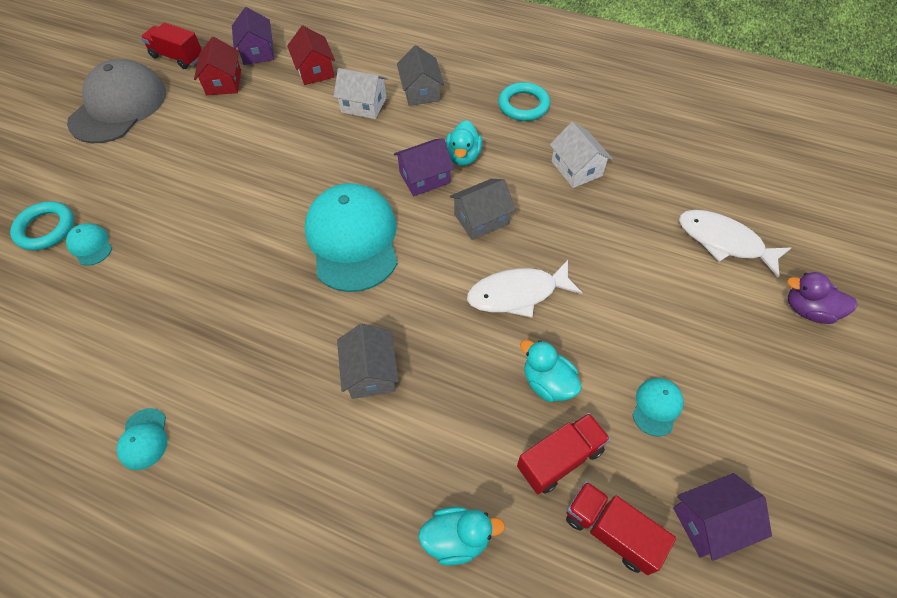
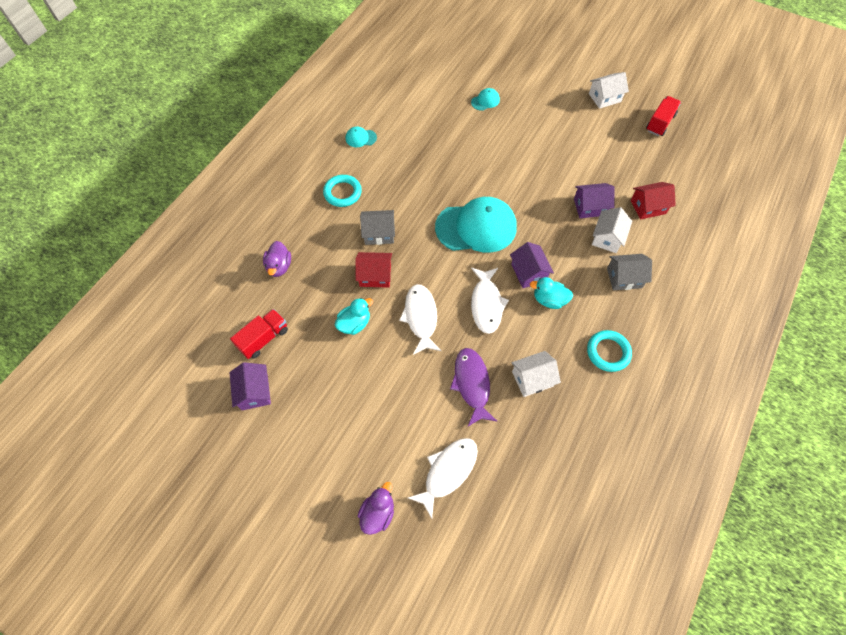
camera: 95 degrees right, 5 degrees up
turquoise ring [10,201,74,250] -> turquoise ring moved to [323,175,362,207]
grey cap [67,59,166,143] -> white house [589,72,629,109]
red house [194,37,241,95] -> red house moved to [355,252,392,288]
purple house [232,7,274,65] -> purple house moved to [574,183,614,218]
turquoise duck [418,507,505,566] -> purple duck [263,241,291,277]
grey house [450,179,516,240] -> white fish [471,268,509,334]
red truck [517,413,610,494] -> none
turquoise cap [632,378,684,437] -> none
none -> purple fish [450,348,497,426]

